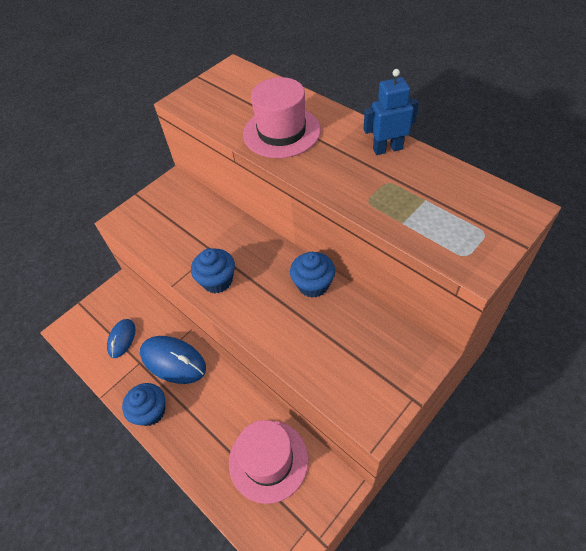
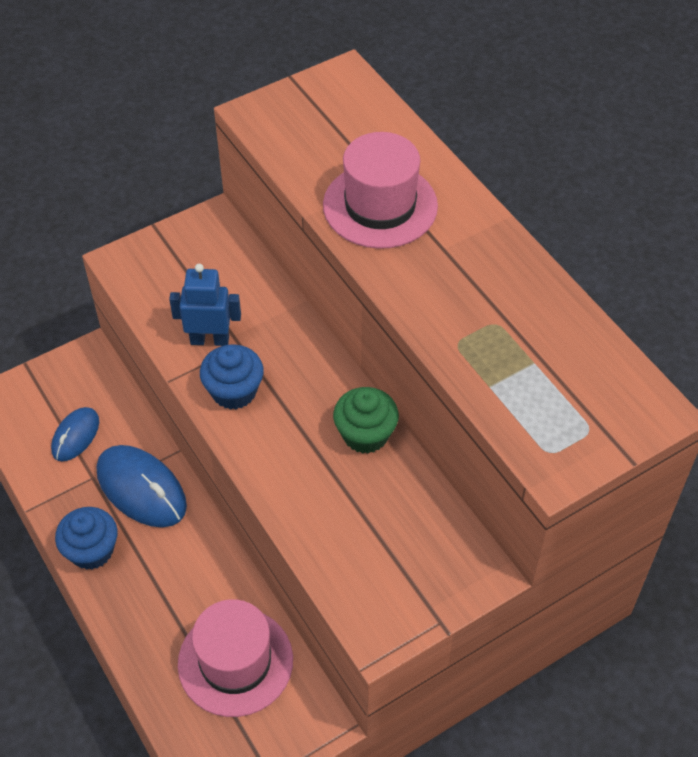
camera: 10 degrees right, 0 degrees up
blue cupcake [290,252,335,298] -> green cupcake [333,387,399,454]
blue robot [364,69,419,155] -> blue robot moved to [169,264,241,346]

